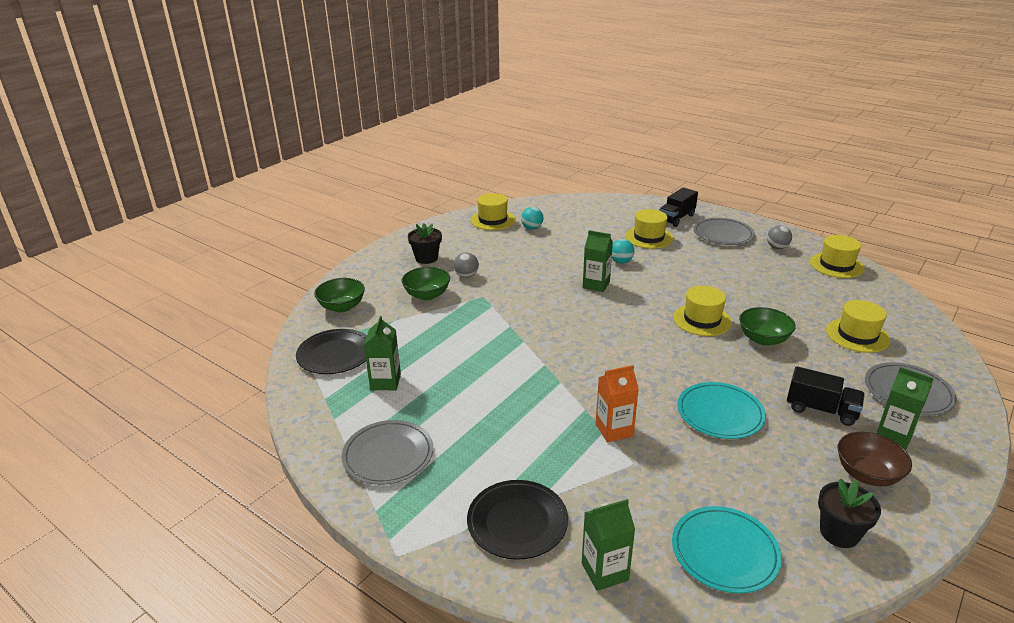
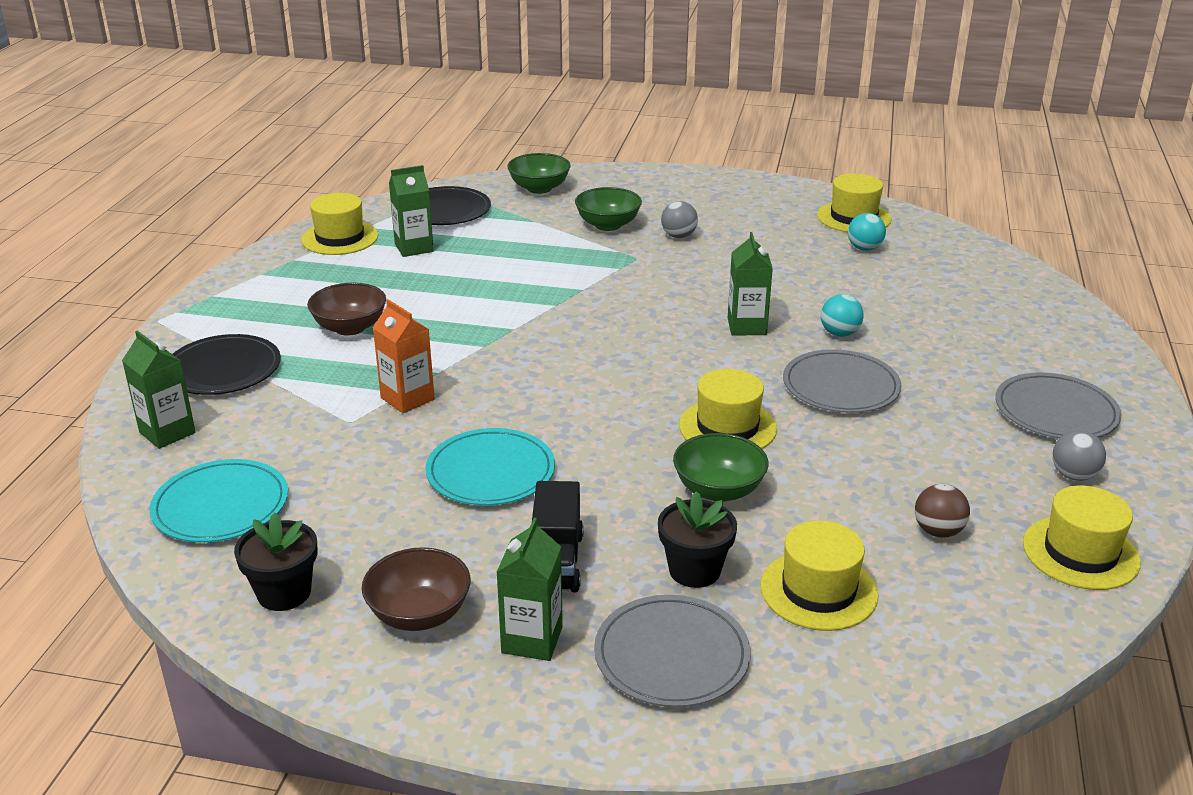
camera: 65 degrees right, 0 degrees up
grey plate [341,420,433,485] -> grey plate moved to [783,349,902,413]
black flower pot [408,223,442,264] -> black flower pot moved to [658,491,737,588]
yellow hat [625,209,673,249] -> yellow hat moved to [301,193,378,255]
black truck [659,187,698,227] -> none
none -> brown bowl [307,283,386,336]
none -> brown ball [915,484,970,538]

